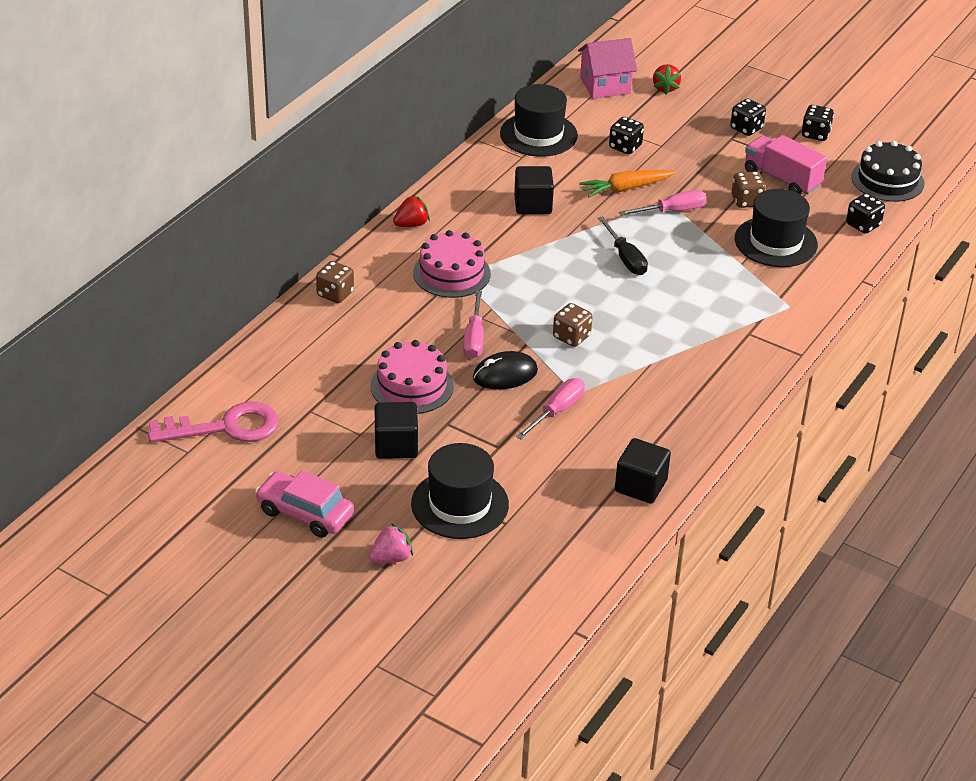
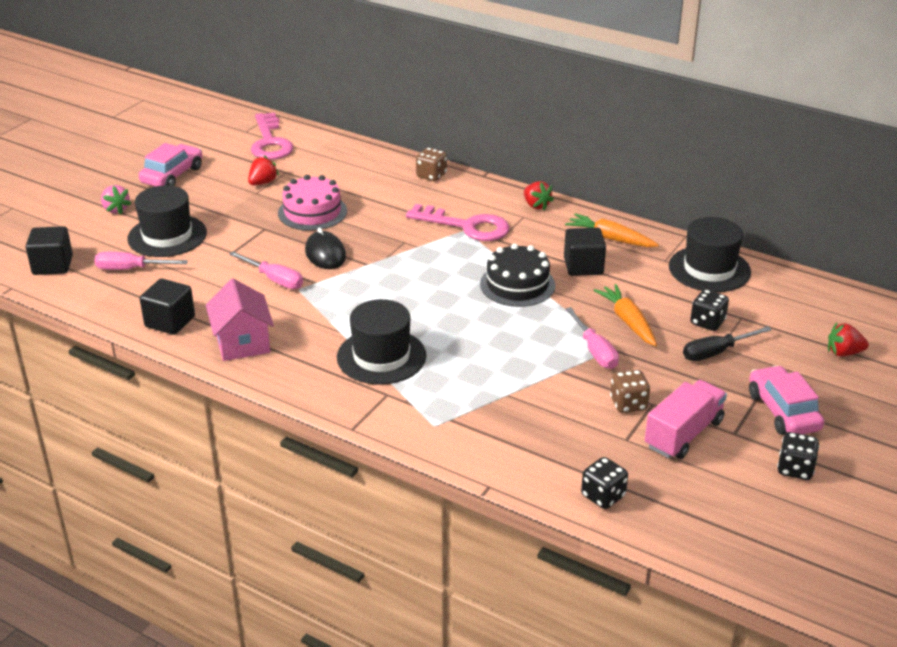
camera: 90 degrees right, 5 degrees down
black cube [375,402,418,459] -> black cube moved to [26,226,73,275]
pink cake [413,230,491,298] -> pink key [406,204,510,241]
pink screwdriver [463,291,484,359] -> pink screwdriver moved to [94,252,188,270]
brown dice [553,303,592,347] -> none
pink house [578,38,638,99] -> pink house moved to [206,279,274,361]
black screwdriver [598,216,648,275] -> black screwdriver moved to [683,326,772,361]
black dice [730,99,766,136] -> pink car [749,365,824,435]
black hat [735,189,818,267] -> black hat moved to [337,299,426,385]
black cake [851,141,924,202] -> black cake moved to [480,243,555,307]
none -> red strawberry [248,155,279,185]
none -> orange carrot [565,213,659,247]

